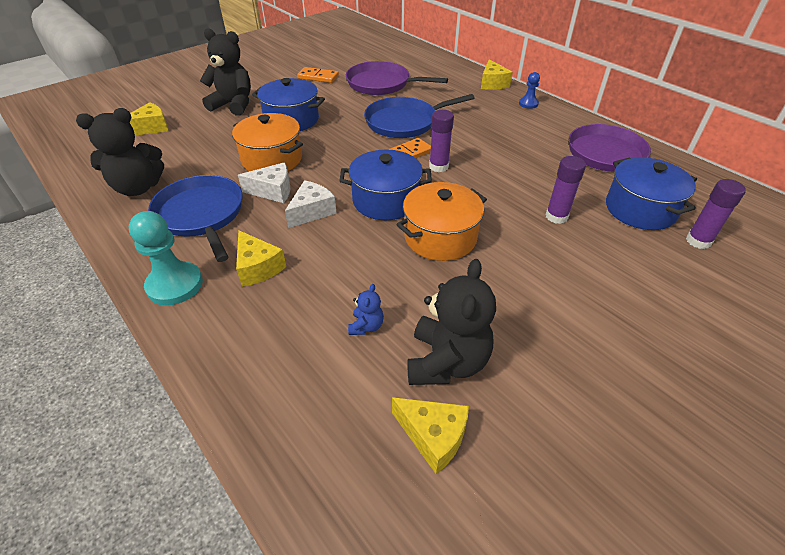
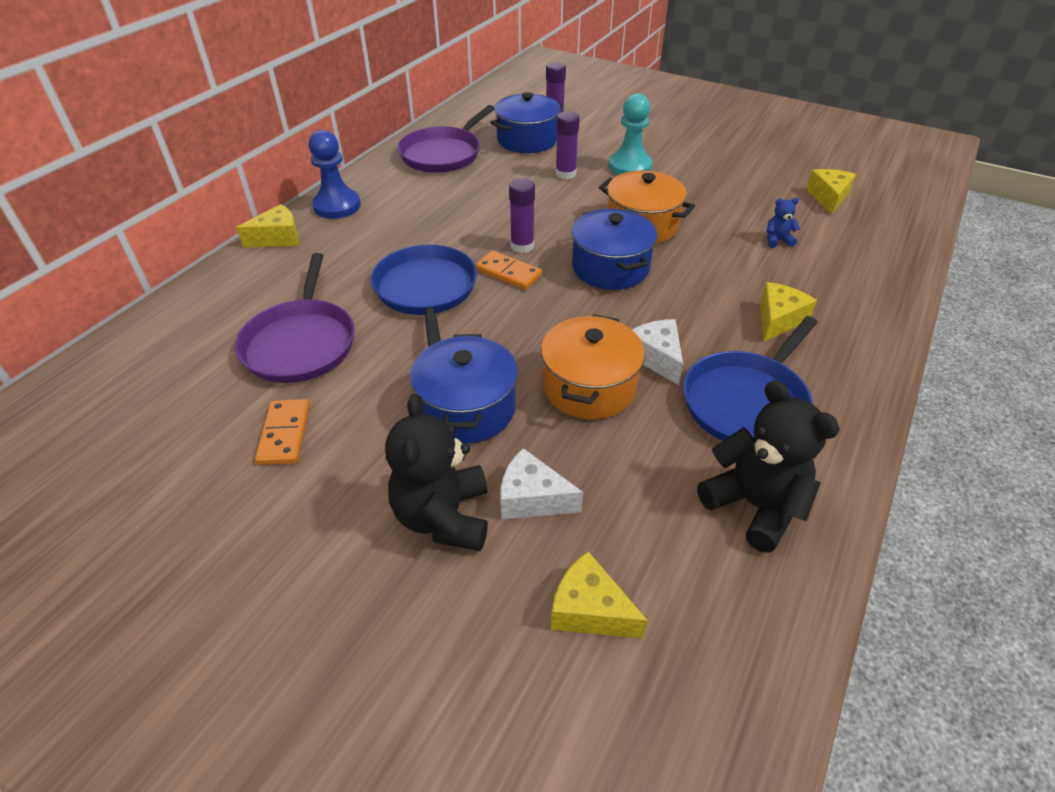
camera: 110 degrees left, 0 degrees up
turquoise pawn [129,211,203,305] -> turquoise pawn moved to [609,94,652,175]
white cheese [285,180,337,228] -> white cheese moved to [500,448,583,520]
blue pan [364,94,475,138] -> blue pan turned 150 degrees counterclockwise [371,245,477,347]
black teddy bear [407,259,496,385] -> none
blue pawn [519,72,540,109] -> blue pawn [309,130,361,219], size x1.82

